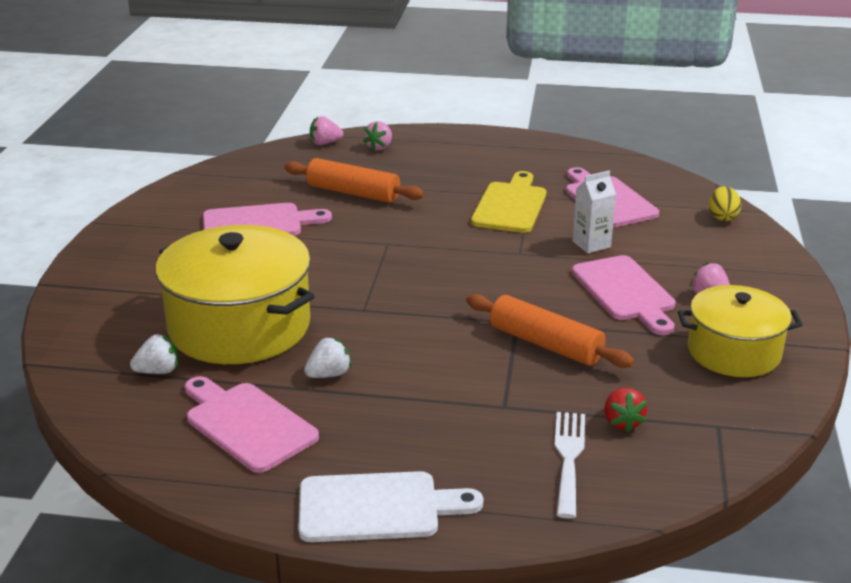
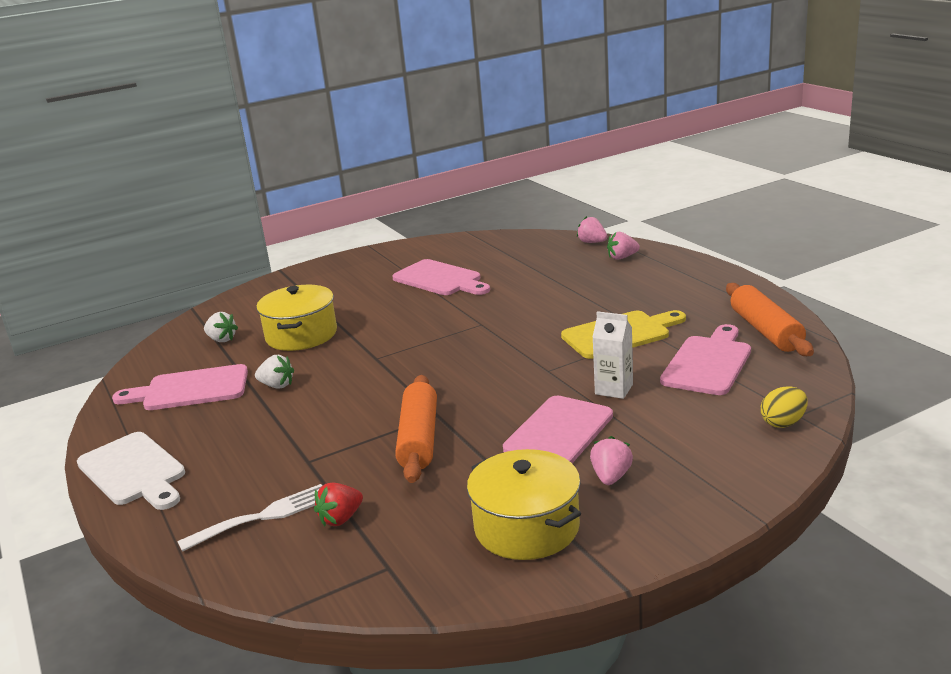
camera: 55 degrees right, 5 degrees down
yellow pot [155,225,315,364] -> yellow pot [256,285,337,351], size x0.63
pink cutting board [185,376,319,473] -> pink cutting board turned 105 degrees counterclockwise [112,364,248,410]
orange rolling pin [284,158,425,203] -> orange rolling pin moved to [726,283,814,356]

